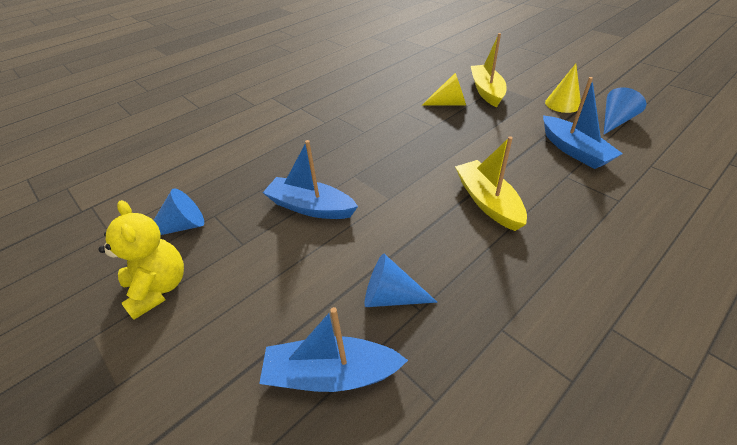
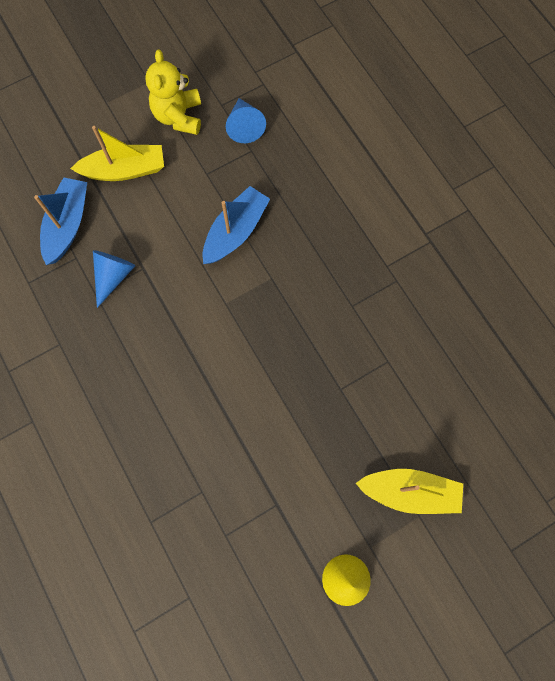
camera: 100 degrees right, 30 degrees up
yellow teddy bear [98,200,184,320] -> yellow teddy bear turned 105 degrees clockwise [145,50,201,135]
yellow cone [422,73,466,106] -> none
yellow boat [455,136,527,231] -> yellow boat moved to [70,126,164,181]
blue boat [543,77,623,169] -> none
blue cone [604,87,646,134] -> none

